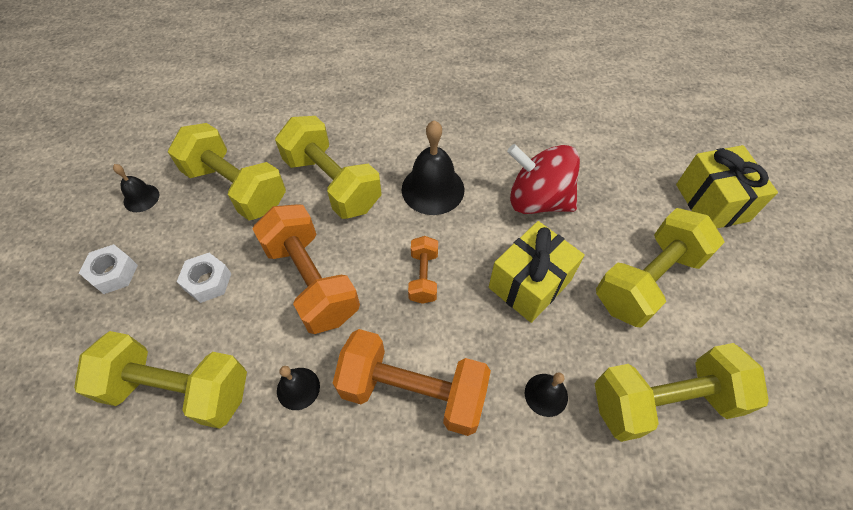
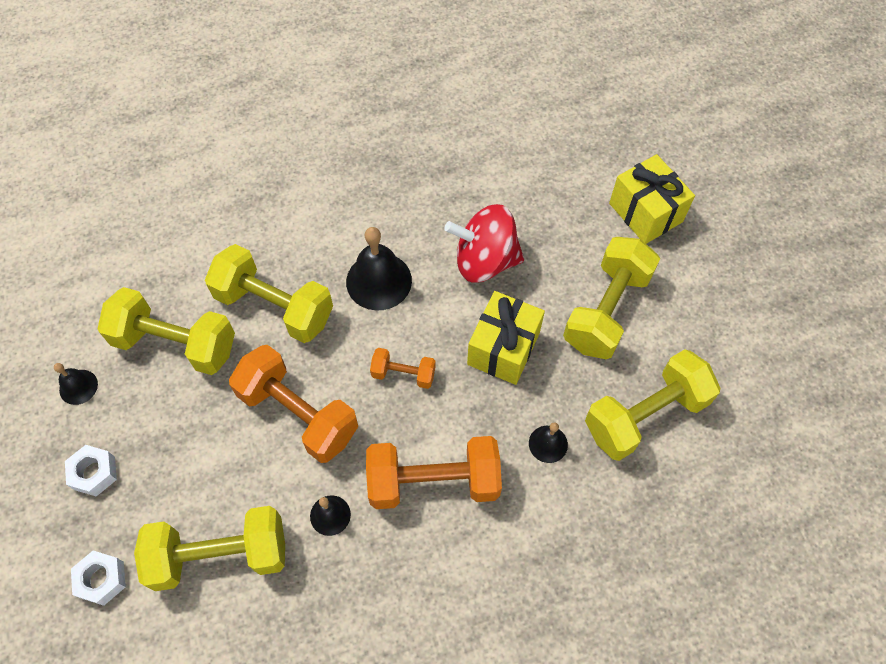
camera: 20 degrees left, 5 degrees up
white nut [177,253,231,303] -> white nut moved to [71,551,126,606]
orange dumbbell [408,236,438,304] -> orange dumbbell turned 60 degrees counterclockwise [370,348,436,389]

